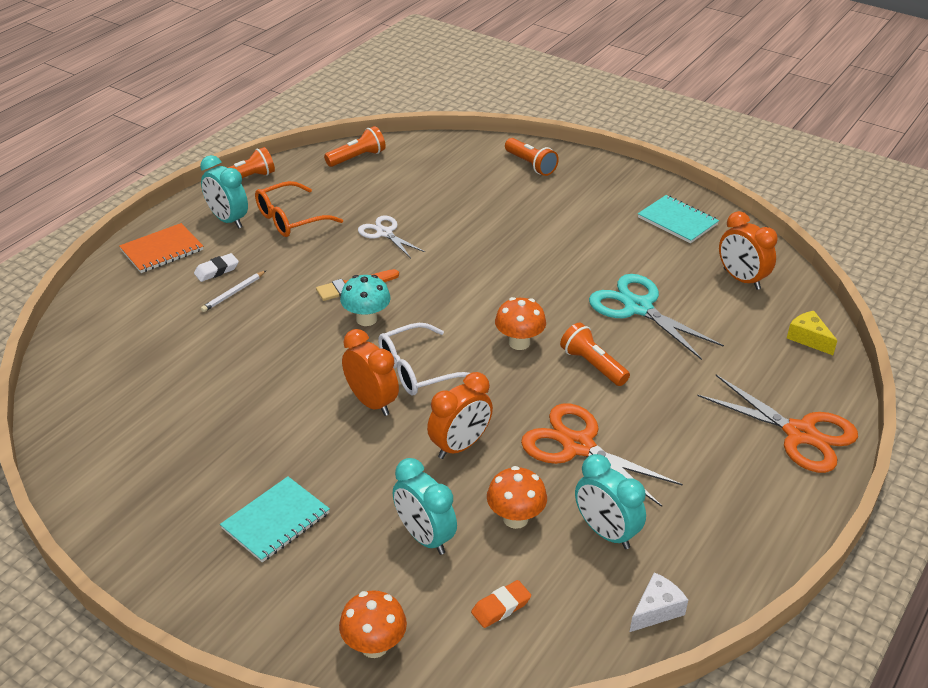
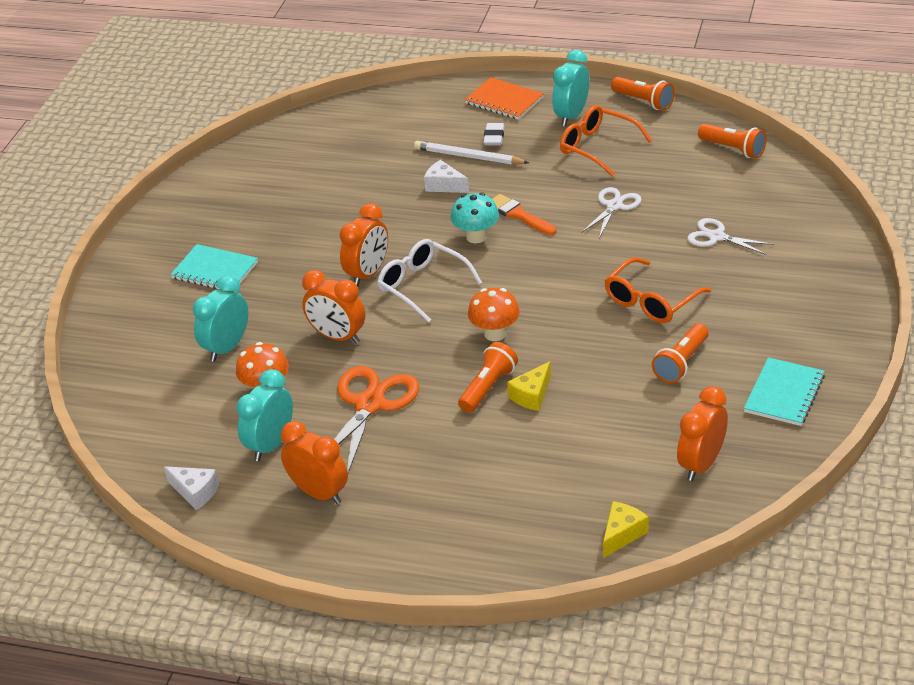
camera: 75 degrees right, 0 degrees up
white eraser [194,253,239,282] -> white eraser turned 60 degrees clockwise [483,123,505,145]
white pencil [201,271,266,312] -> white pencil [414,141,529,165], size x1.54
orange mushroom [339,590,407,658] -> none
orange eraser [471,580,531,628] -> none
orange flashlight [505,138,559,176] -> orange flashlight moved to [652,324,708,383]
turquoise scissors [589,274,724,360] -> none
orange scissors [697,375,858,473] -> none
none -> orange clock [281,421,348,504]
none -> white cheese [424,160,469,193]
none -> yellow cheese [507,361,551,411]
none -> orange glasses [604,257,711,323]
none -> white scissors [687,218,774,255]

